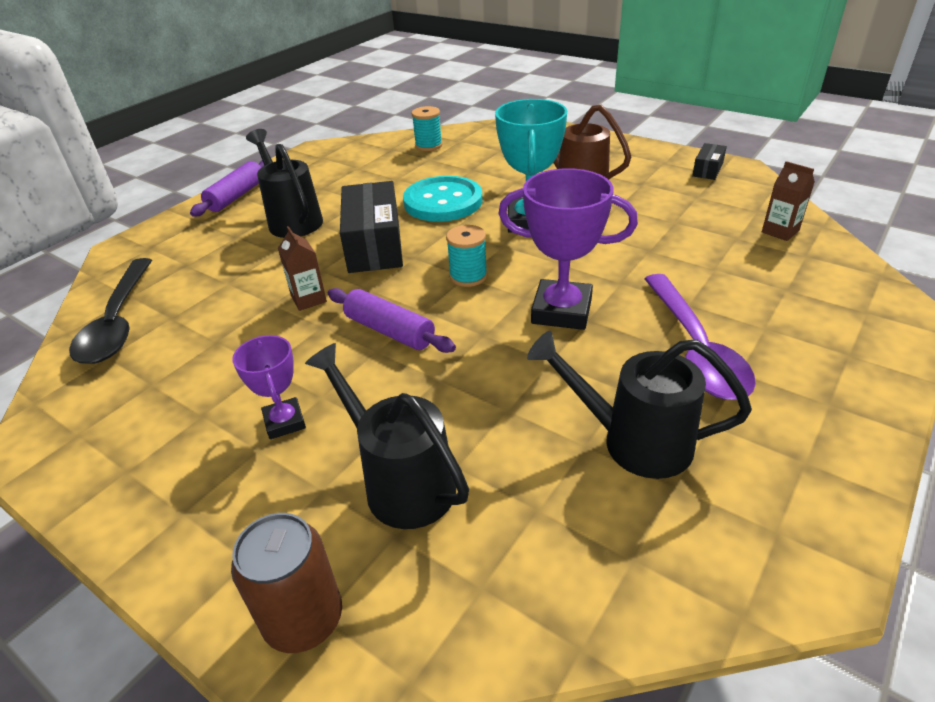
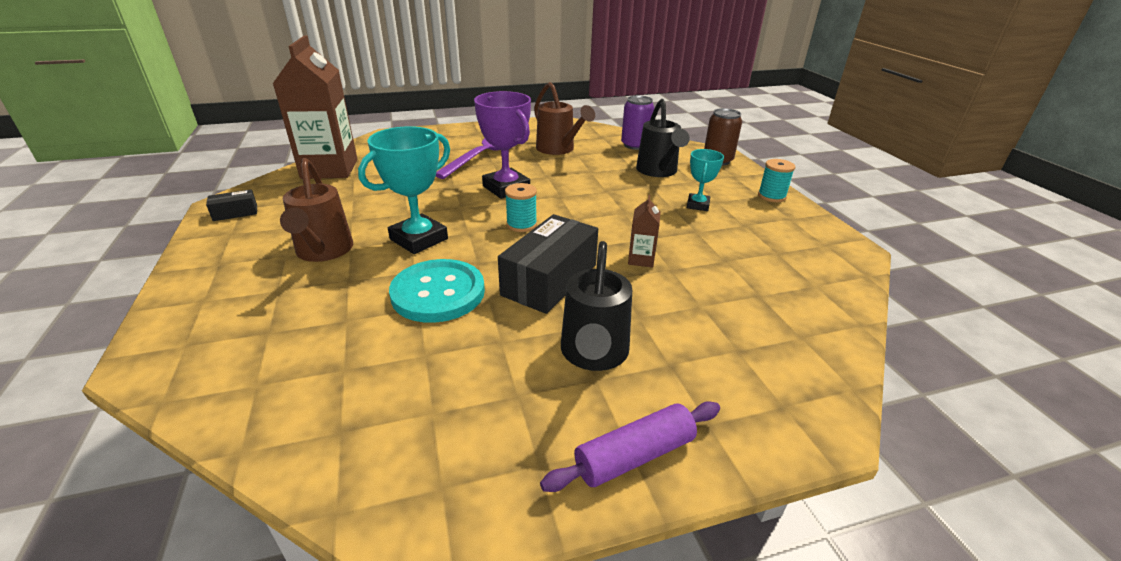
camera: 145 degrees left, 5 degrees down
black spoon [69,258,152,364] -> none
purple trophy [232,335,306,439] -> turquoise trophy [687,149,724,211]
purple rolling pin [328,288,456,353] -> none
turquoise spool [411,106,442,151] -> turquoise spool moved to [758,159,796,202]
black watering can [527,331,752,479] -> brown watering can [534,82,595,155]
brown carton [762,161,815,241] -> brown carton [273,35,357,179], size x2.39
none -> purple can [621,95,654,150]

